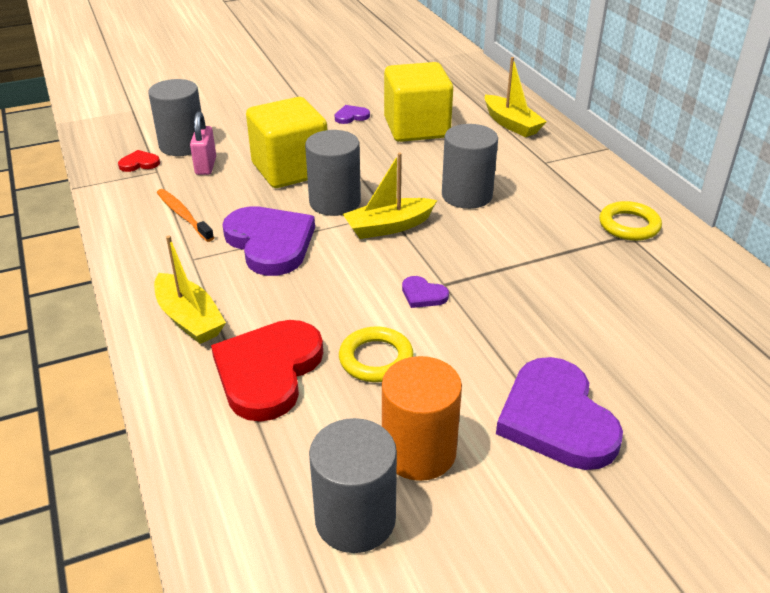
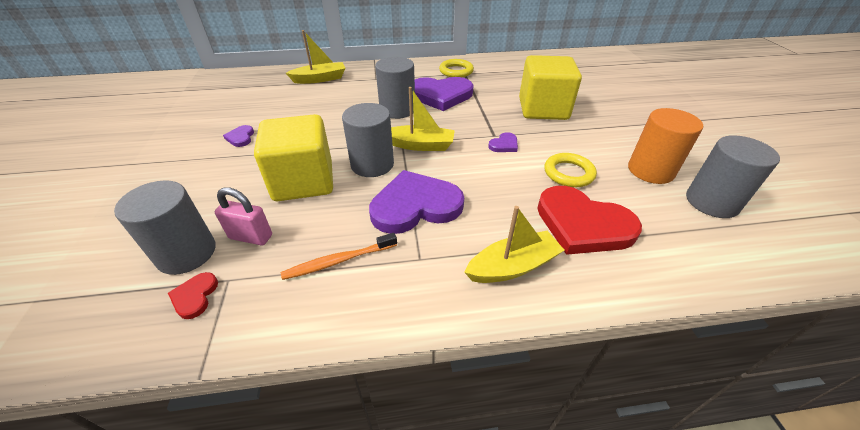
camera: 75 degrees left, 5 degrees up
yellow boat [343,153,437,239] -> yellow boat turned 75 degrees counterclockwise [391,87,455,151]
yellow cube [384,62,453,142] -> yellow cube moved to [519,55,582,120]
purple heart [496,357,623,470] -> purple heart moved to [415,77,474,111]

